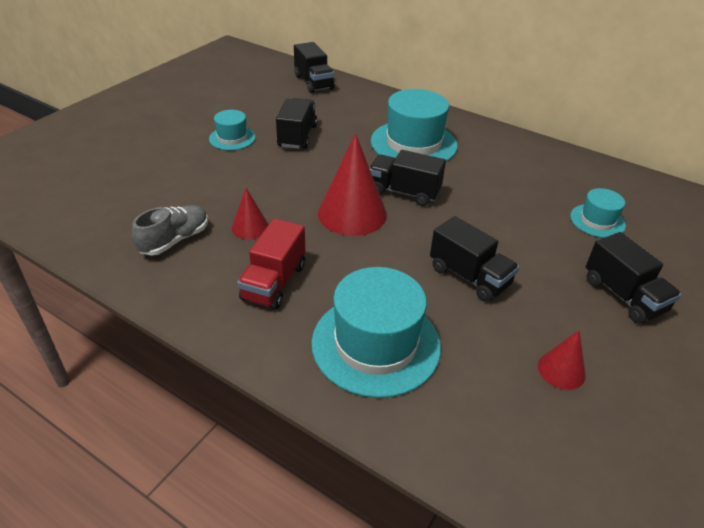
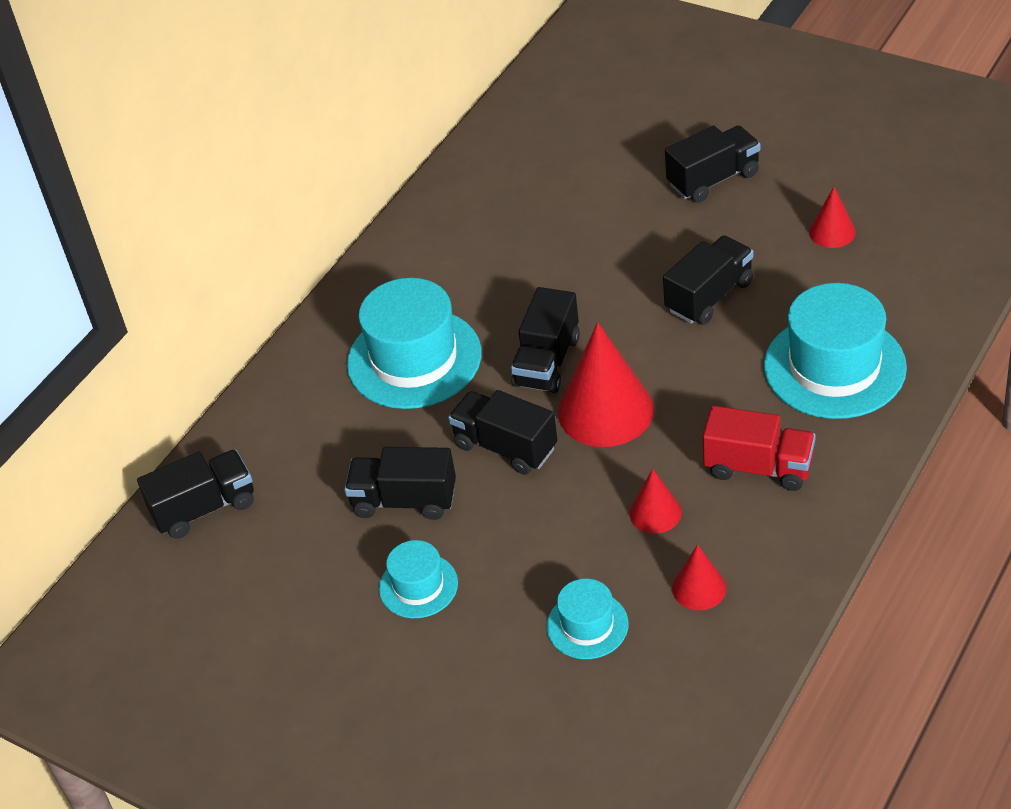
camera: 85 degrees left, 5 degrees up
grey shoe [132,205,208,256] -> red cone [672,544,727,610]
turquoise hat [570,188,626,238] -> turquoise hat moved to [547,579,629,659]
none -> black truck [448,390,557,475]

